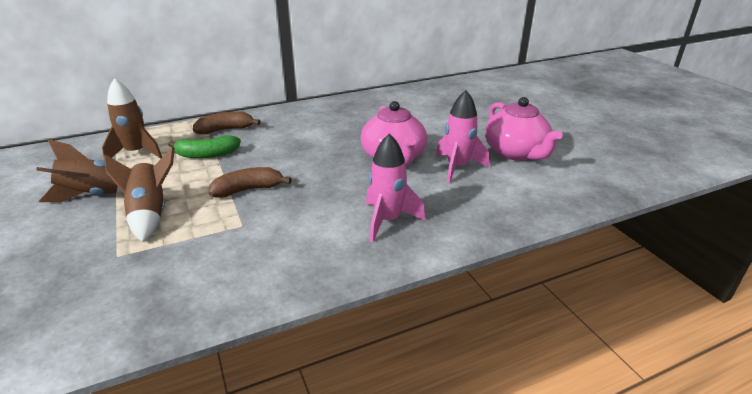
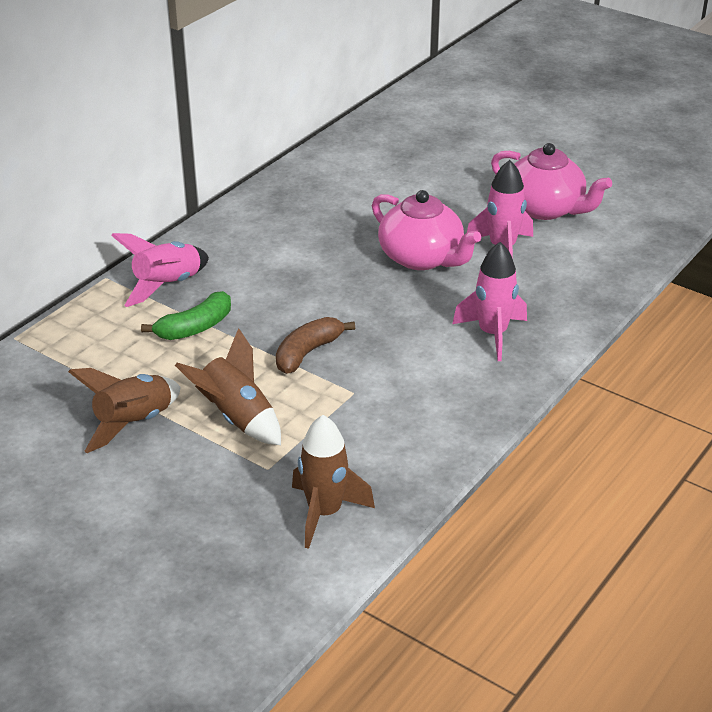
camera: 30 degrees left, 5 degrees up
brown rocket [102,78,162,161] -> brown rocket moved to [292,415,375,549]
brown banana [193,111,261,134] -> pink rocket [111,233,209,307]

